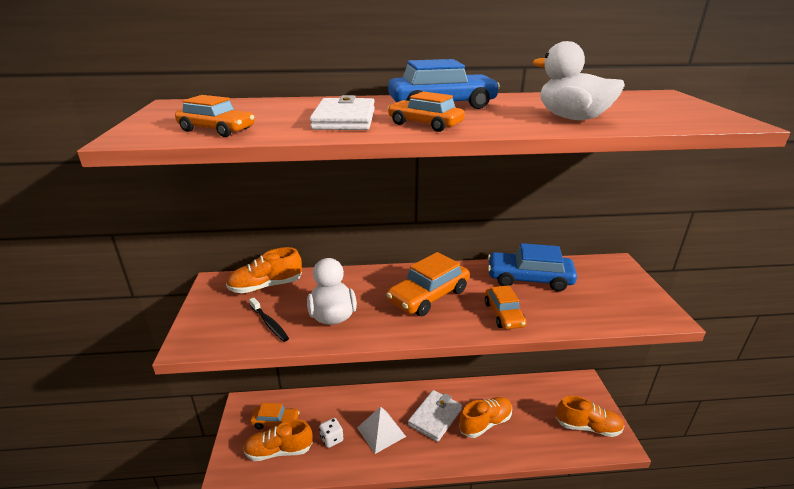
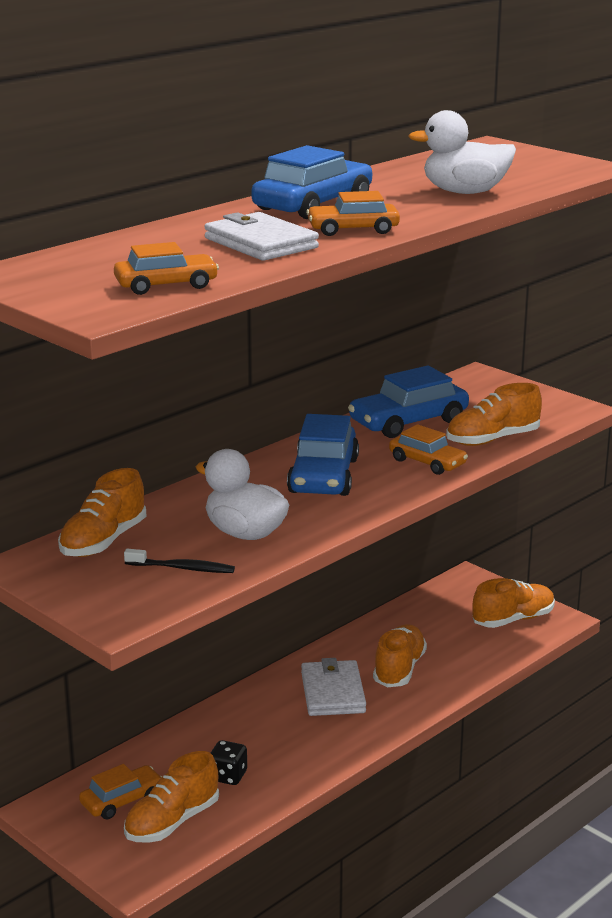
camera: 40 degrees left, 5 degrees down
white dice [319,418,343,448] -> black dice [211,740,247,785]
white pyramid [357,407,406,454] -> none
orange car [386,252,469,317] -> blue car [287,414,359,496]
none -> orange shoe [446,383,542,446]

